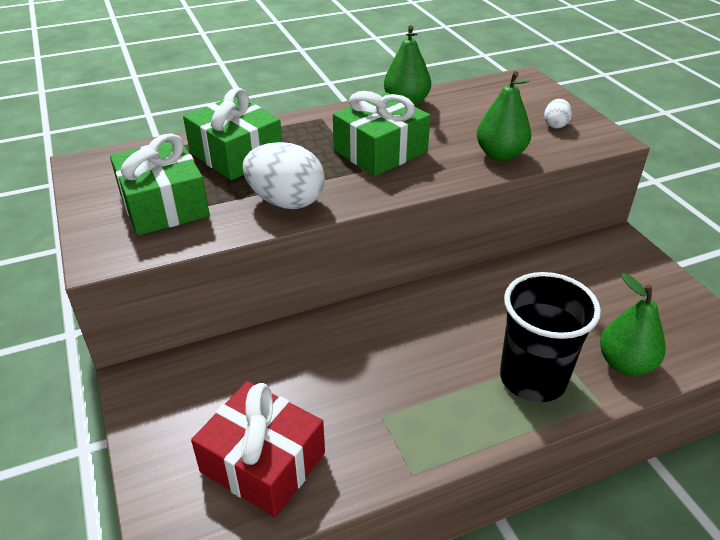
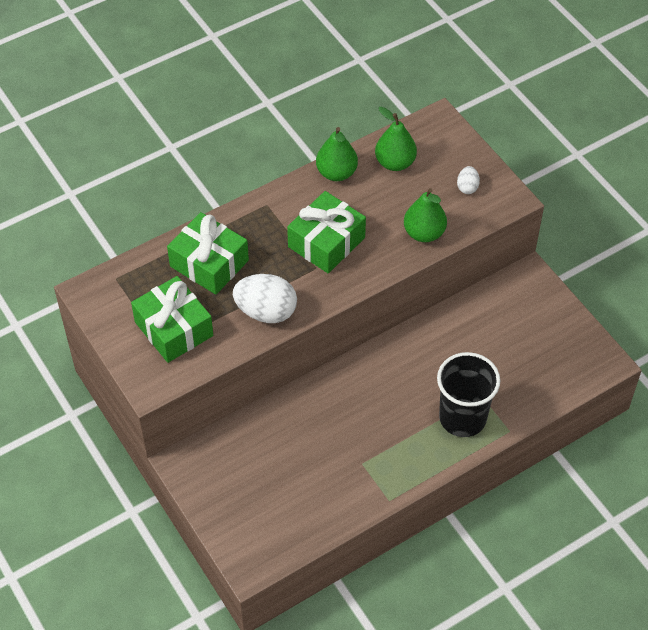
camera: 10 degrees left, 15 degrees up
red gift [191,381,325,517] -> none
green pear [600,273,666,375] -> green pear moved to [375,106,417,171]

